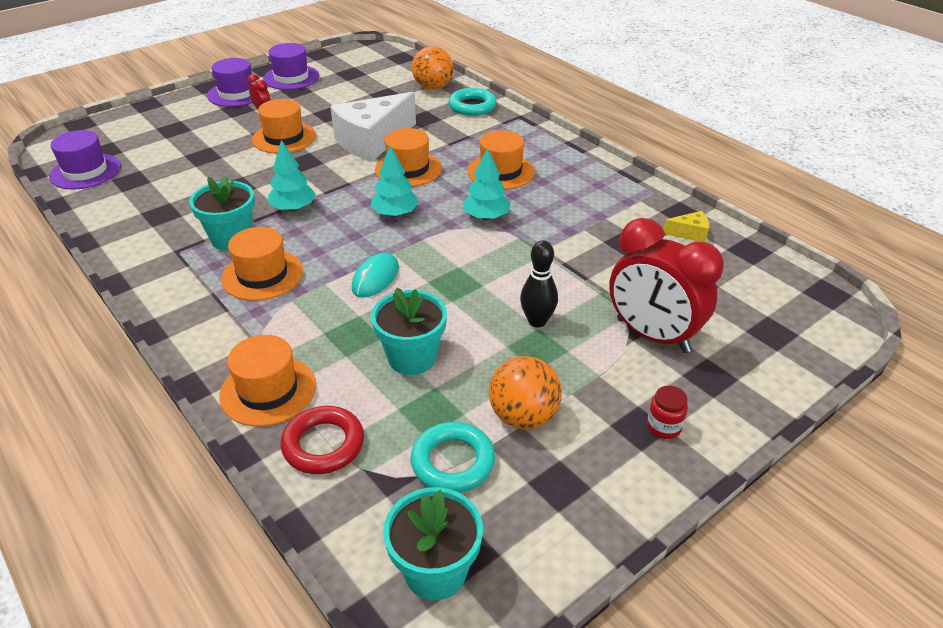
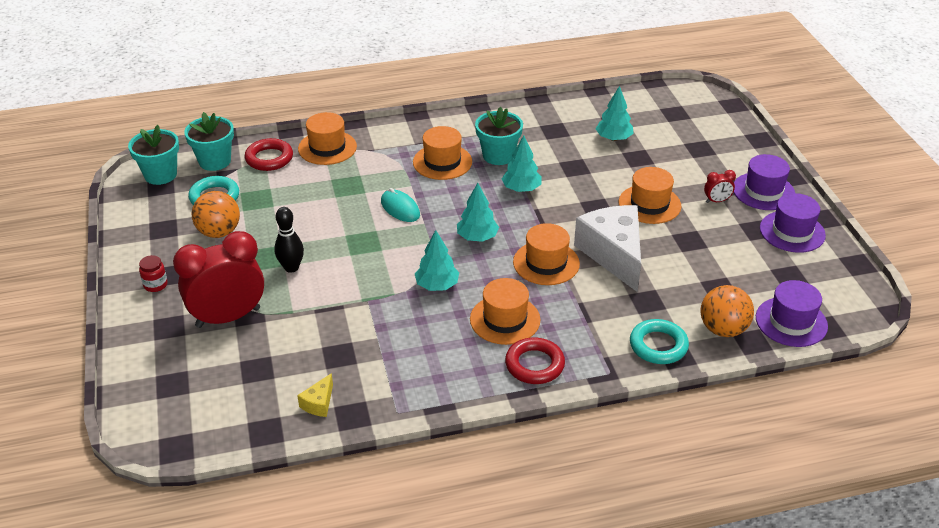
camera: 115 degrees right, 0 degrees up
purple hat [49,130,121,190] -> purple hat moved to [756,280,828,347]
turquoise flower pot [371,287,447,375] -> turquoise flower pot moved to [184,112,234,171]
none -> red ring [505,338,565,384]
none -> turquoise tree [596,86,634,141]

